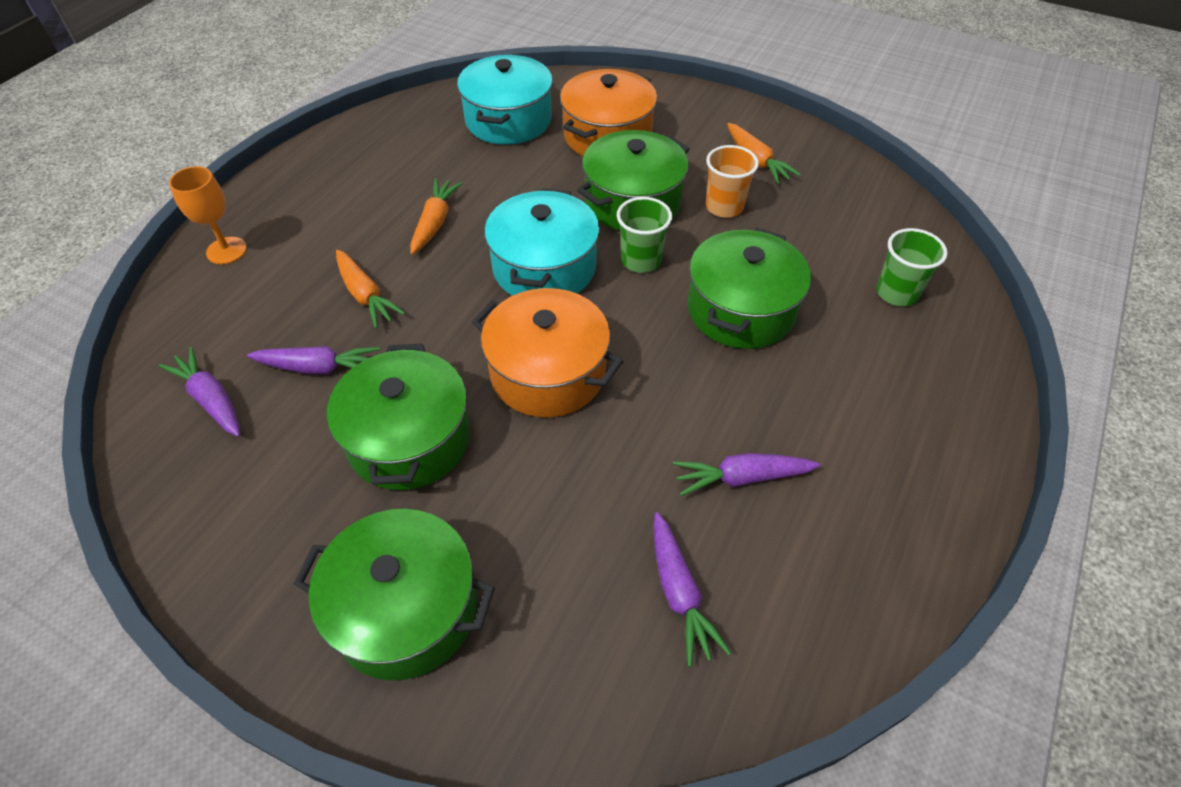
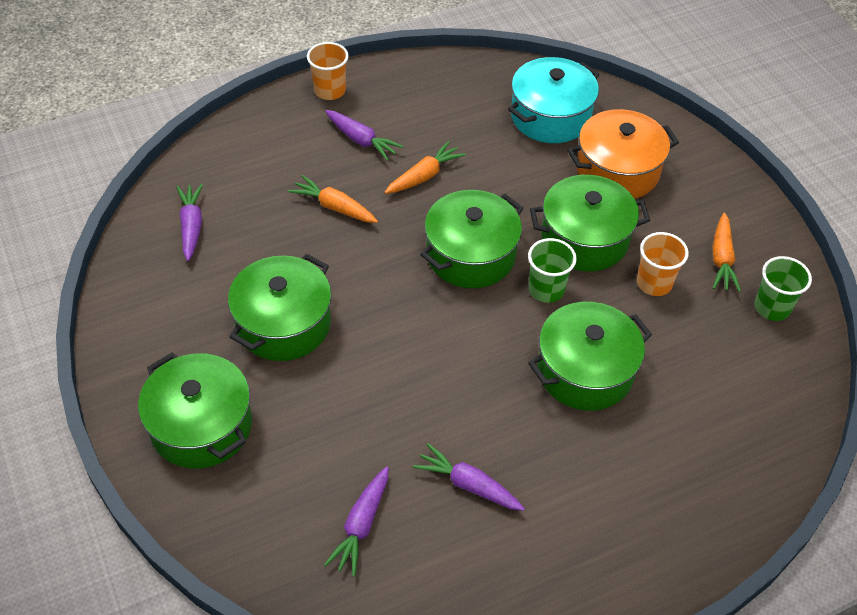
camera: 35 degrees right, 0 degrees up
orange goblet [169,166,247,264] -> none
purple carrot [247,346,380,374] -> purple carrot moved to [325,110,403,161]
orange carrot [336,250,406,329] -> orange carrot turned 120 degrees clockwise [288,175,378,223]
orange pot [472,288,623,417] -> none
turquoise pot [484,188,600,296] -> green pot [420,190,524,288]
green cup [876,228,948,306] -> green cup moved to [754,256,812,321]
none -> orange cup [307,42,349,100]

